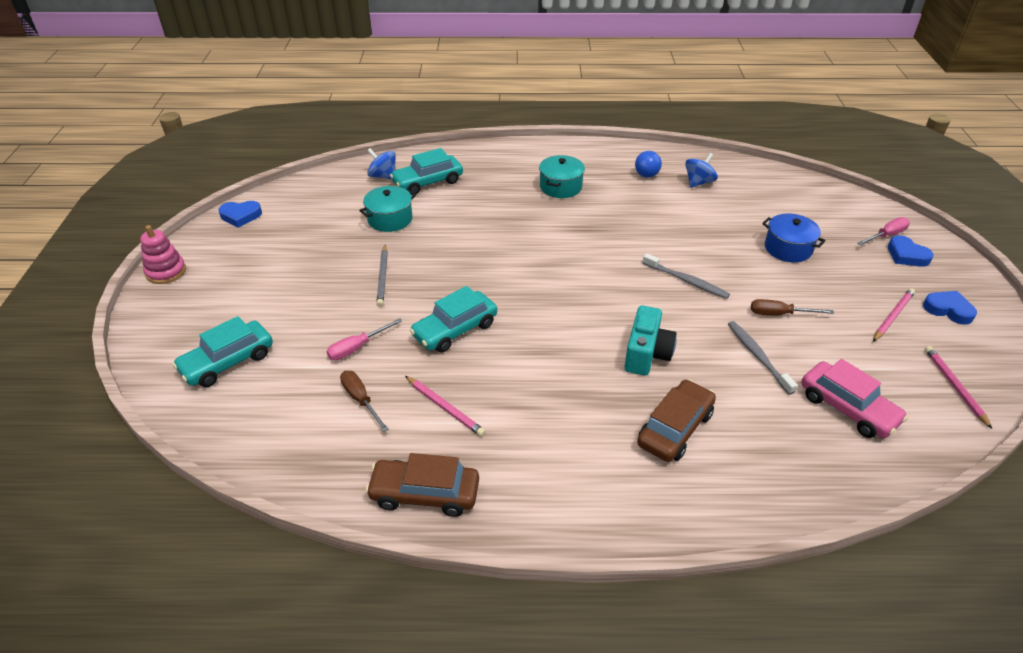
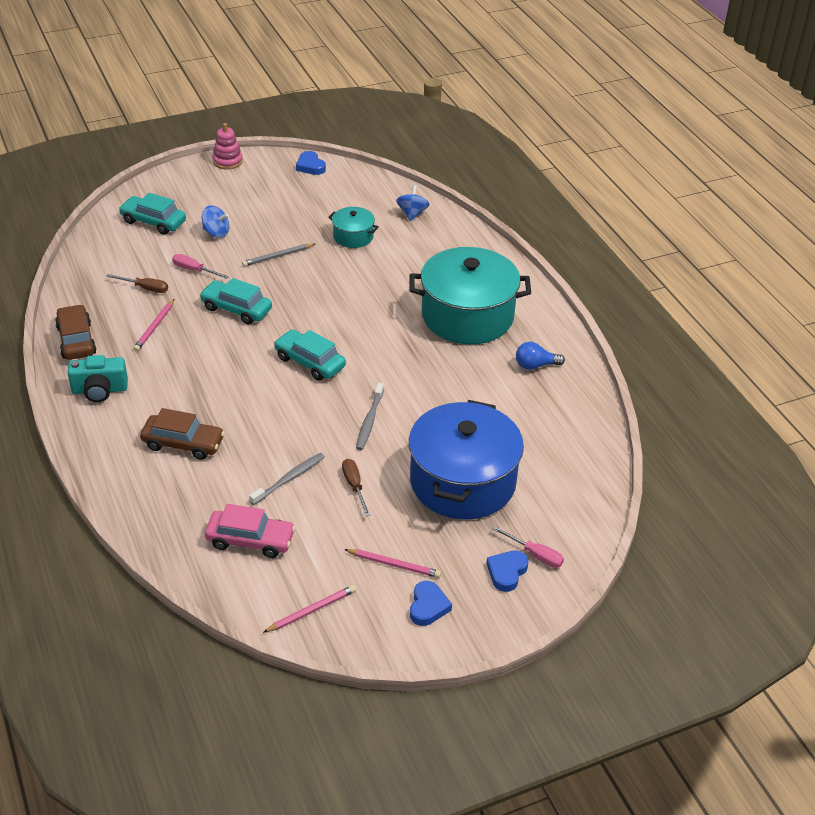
camera: 65 degrees right, 0 degrees up
brown screwdriver [340,371,389,432] -> brown screwdriver turned 75 degrees clockwise [106,274,168,293]
turquoise car [390,148,463,195] -> turquoise car moved to [274,329,346,381]
turquoise pot [539,155,585,198] -> turquoise pot [410,247,531,344], size x2.15
turquoise camera [624,305,677,376] -> turquoise camera moved to [68,355,128,402]
blue spinning top [685,153,718,188] -> blue spinning top moved to [202,205,229,238]
blue pot [762,214,825,262] -> blue pot [409,400,524,519], size x2.15
pink car [801,359,908,438] -> pink car turned 105 degrees counterclockwise [205,504,296,558]

